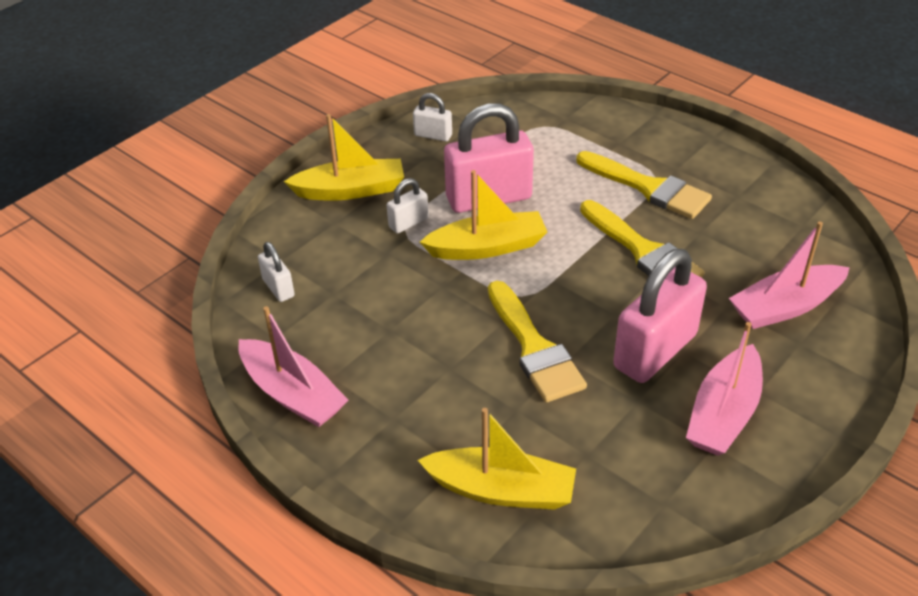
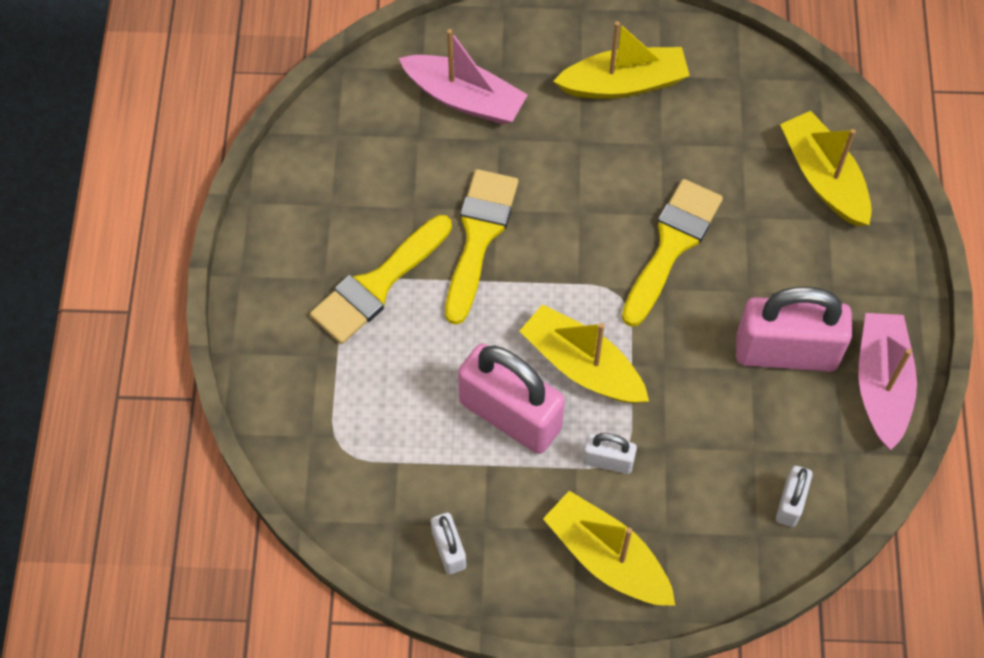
camera: 130 degrees left, 20 degrees up
yellow brush [576,151,712,219] -> yellow brush turned 135 degrees counterclockwise [310,215,452,344]
pink padlock [613,249,707,383] -> pink padlock moved to [736,287,852,372]
pink boat [686,322,763,456] -> yellow boat [553,21,690,99]

